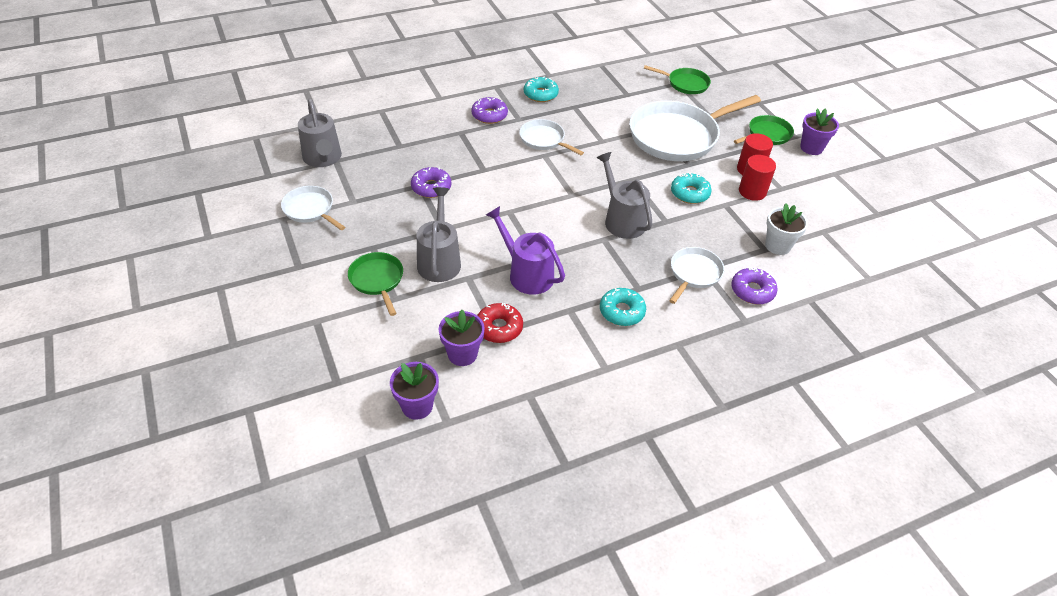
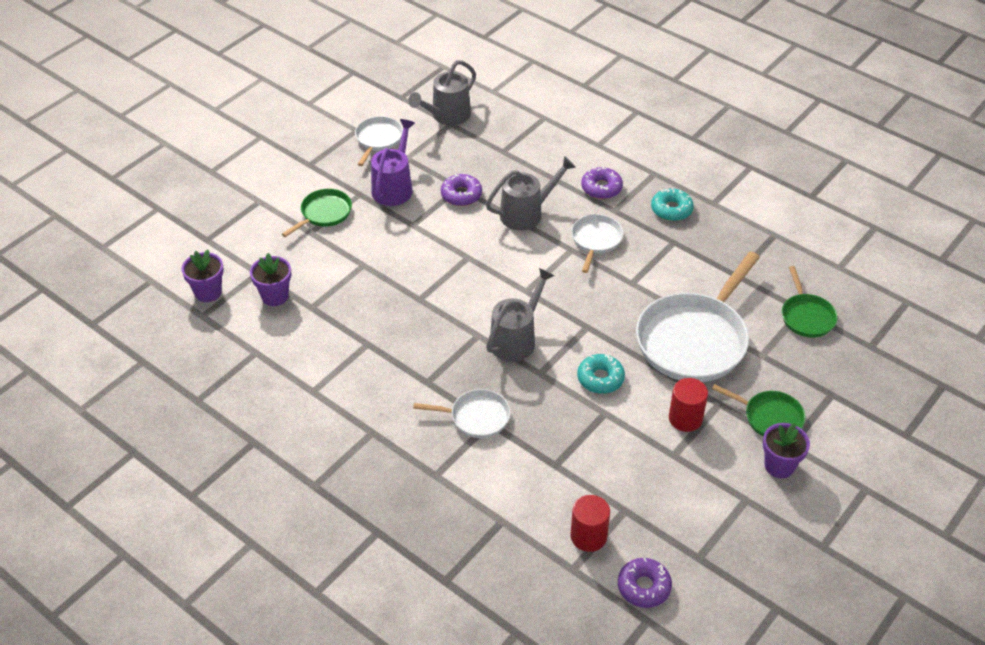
camera: 65 degrees right, 0 degrees up
grey watering can [417,187,461,282] -> grey watering can moved to [486,156,576,230]
red donut [477,303,523,343] -> none
purple watering can [486,206,565,295] -> purple watering can moved to [371,119,415,206]
turquoise donut [600,288,646,326] -> none
white pan [629,95,761,161] -> white pan turned 90 degrees counterclockwise [636,251,760,382]
purple donut [731,267,778,305] -> purple donut moved to [618,558,672,608]
red cylinder [739,155,776,201] -> red cylinder moved to [571,495,610,552]
white flower pot [765,204,808,255] -> none

